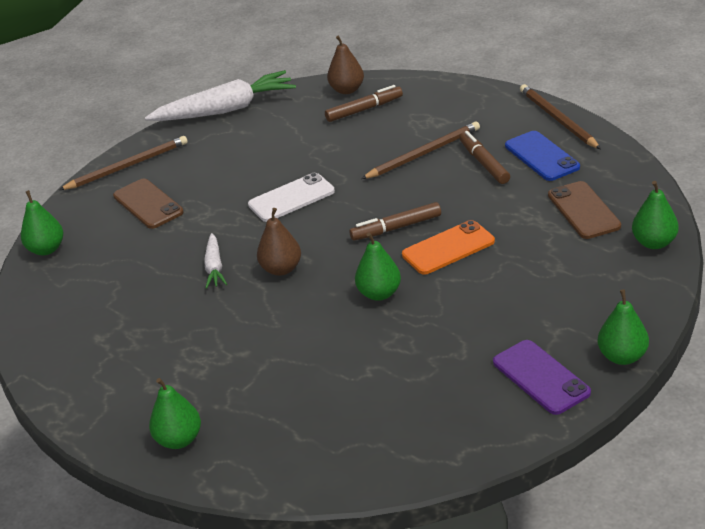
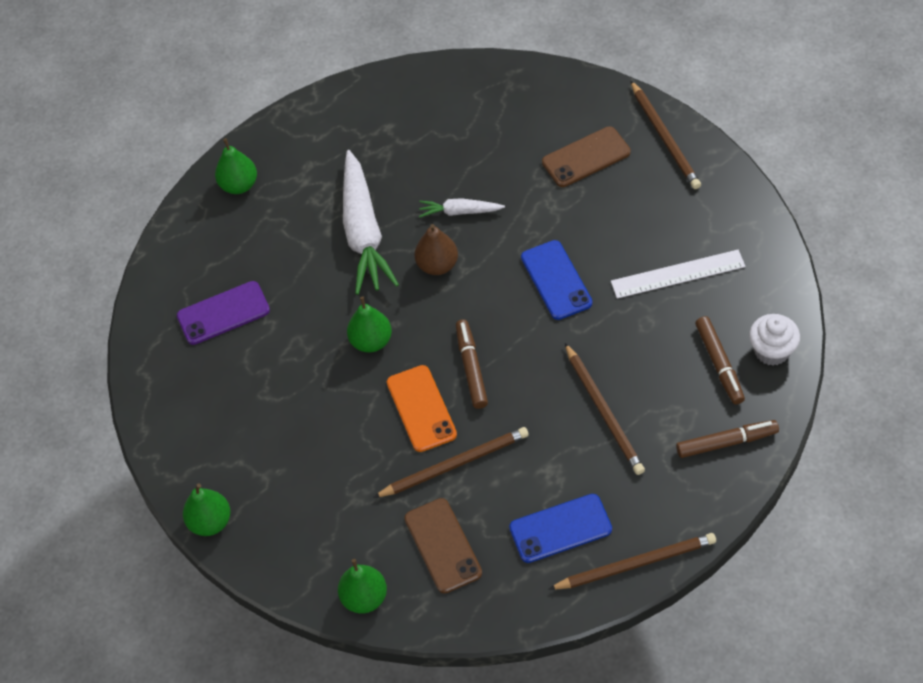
camera: 100 degrees right, 20 degrees up
green pear [21,190,64,256] -> none
white carrot [145,70,296,121] -> white carrot moved to [343,150,399,295]
white phone [248,173,335,222] -> blue phone [521,240,592,320]
brown pear [327,35,364,94] -> white cupcake [749,314,800,366]
brown marker [459,131,510,184] -> brown marker moved to [676,420,779,458]
purple phone [493,340,591,415] -> purple phone moved to [177,281,270,345]
brown phone [548,181,621,239] -> brown phone turned 75 degrees clockwise [405,498,482,594]
none -> brown pencil [373,427,529,498]
none -> white ruler [611,250,746,299]

